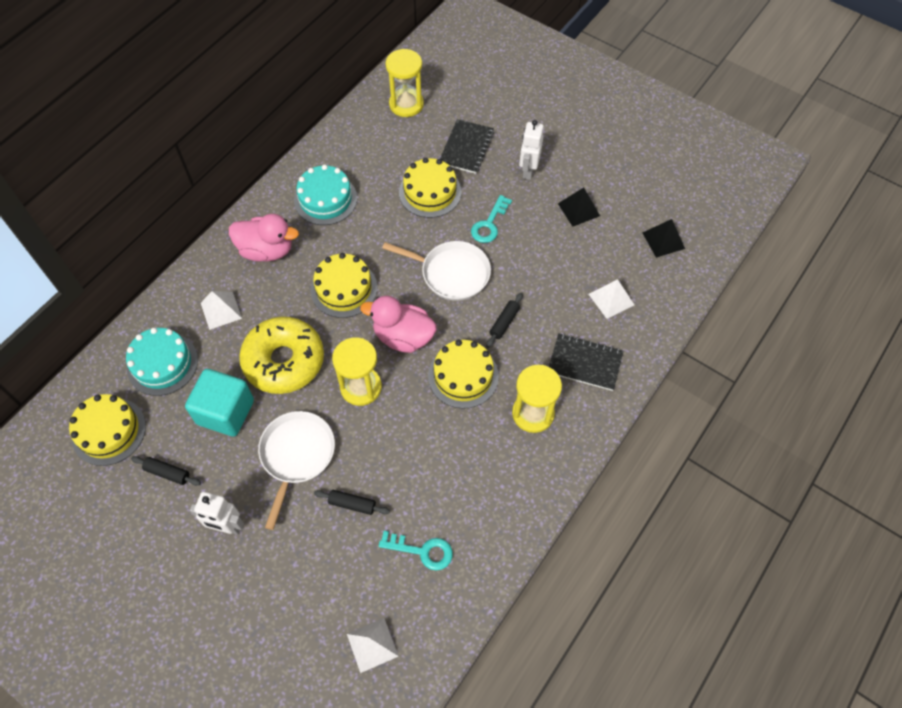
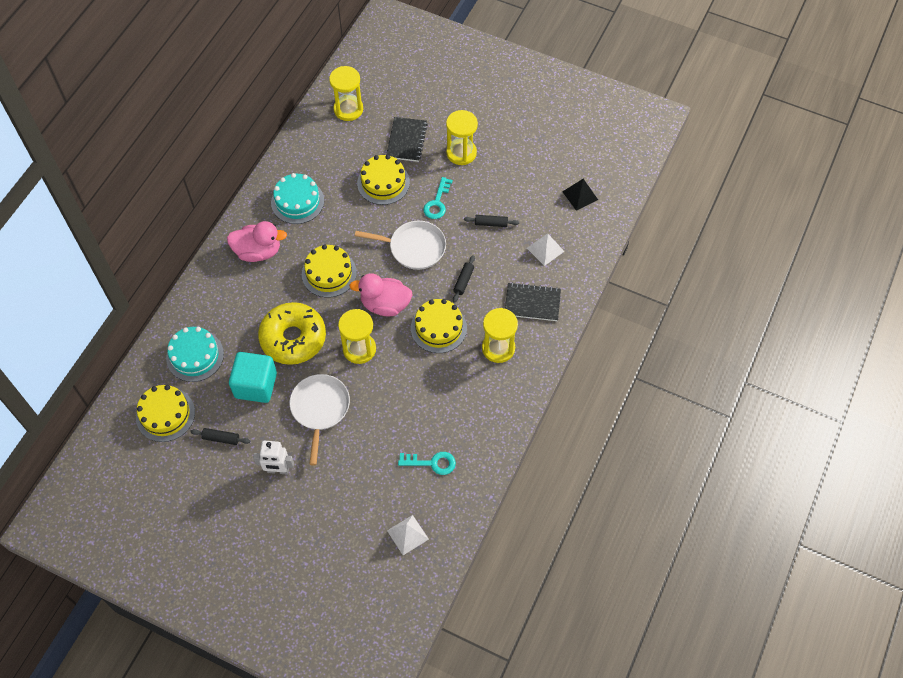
camera: 10 degrees left, 0 degrees up
white pyramid [201,291,242,330] -> none
black rolling pin [314,490,390,515] -> black rolling pin moved to [464,215,519,227]
white robot [519,120,544,180] -> yellow hourglass [446,110,478,165]
black pyramid [558,188,600,227] -> none

